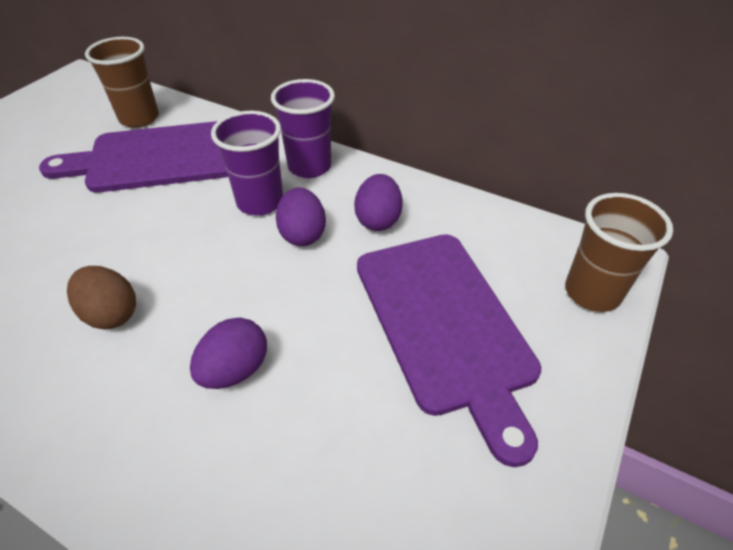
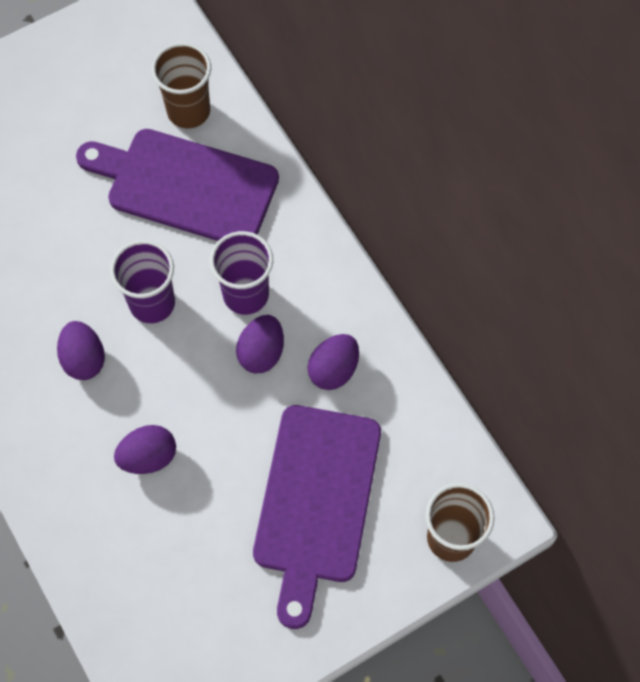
camera: 30 degrees right, 20 degrees up
brown egg [67,266,136,330] -> purple egg [57,321,105,380]
purple cup [271,79,335,178] -> purple cup moved to [110,240,175,323]

